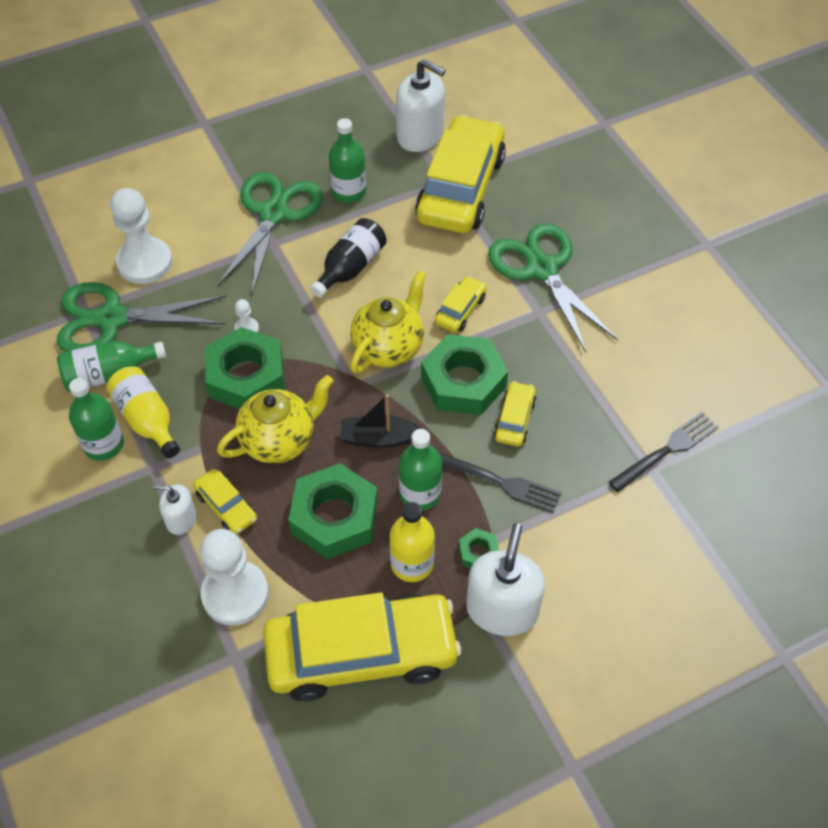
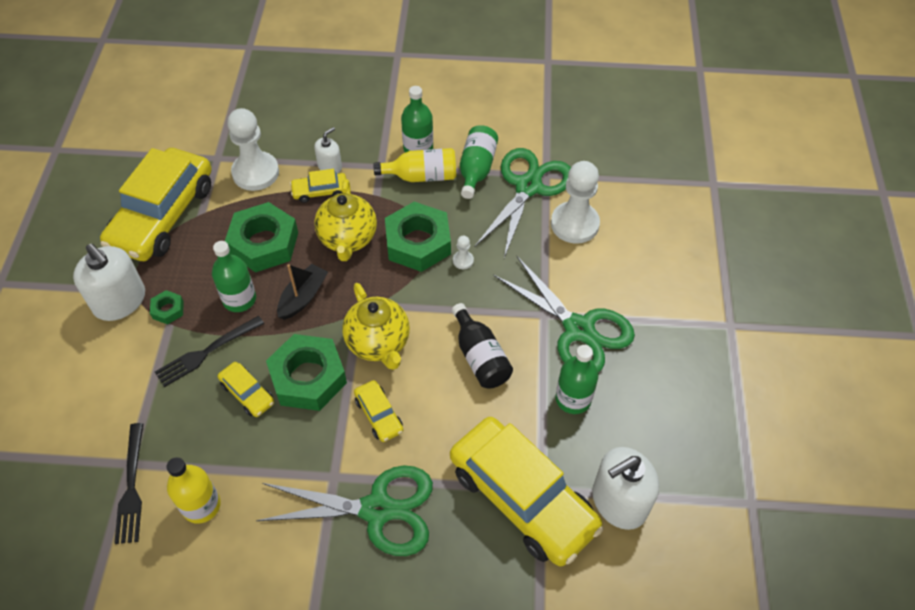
camera: 120 degrees right, 0 degrees up
yellow bottle [390,502,435,582] -> yellow bottle moved to [167,457,221,524]

